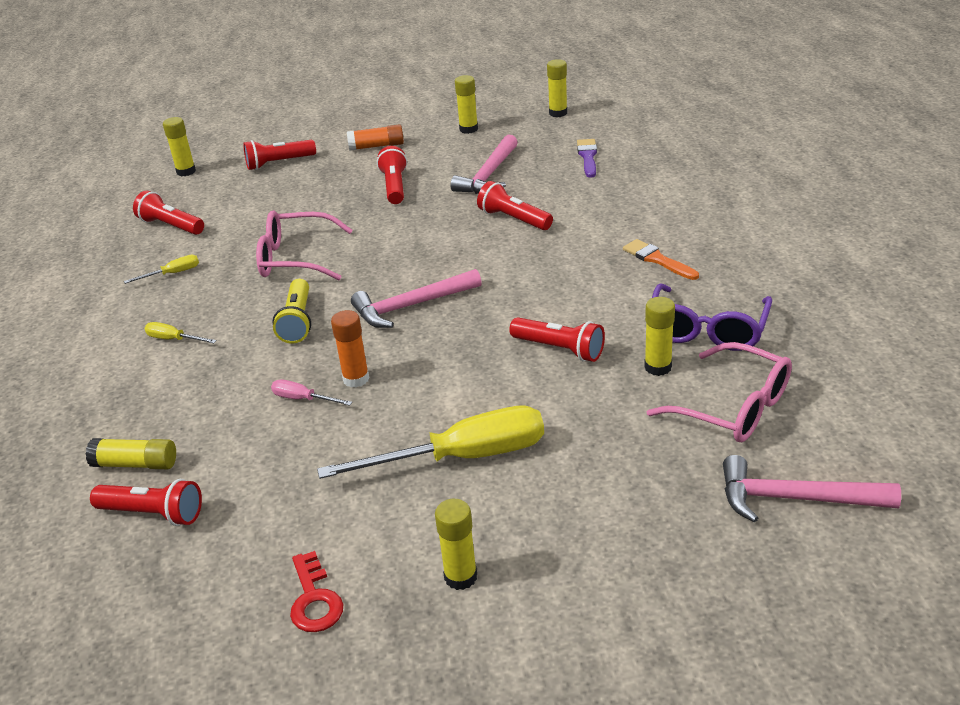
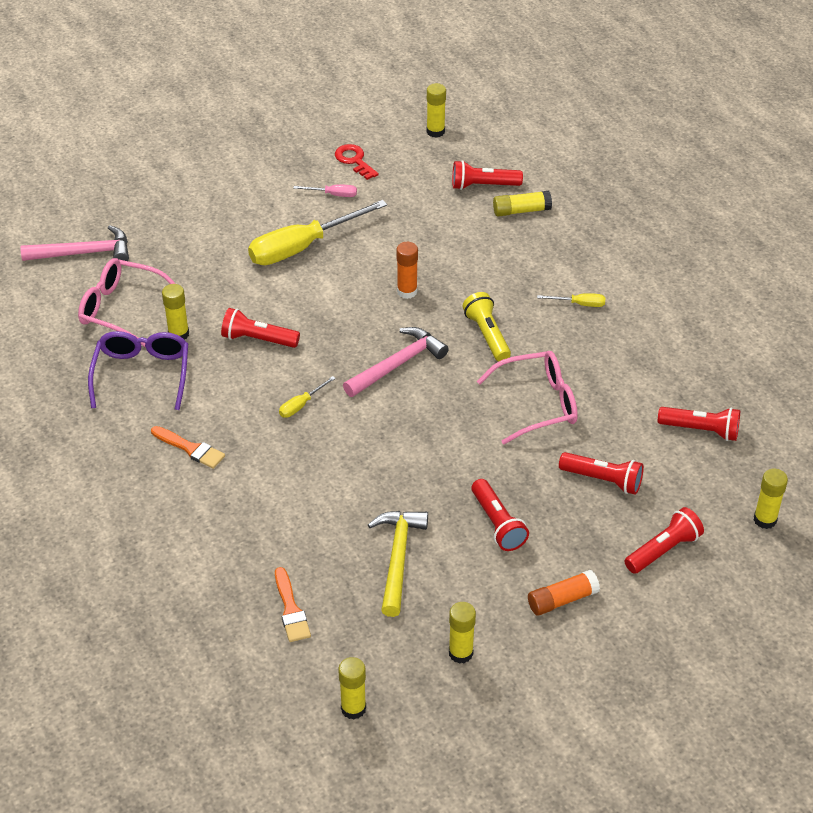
camera: 160 degrees right, 10 degrees up
yellow screwdriver [124,255,199,284] -> yellow screwdriver moved to [279,376,336,418]
pink screwdriver [271,380,352,406] -> pink screwdriver moved to [293,185,357,197]
yellow glue stick [435,499,477,590] -> yellow glue stick moved to [427,83,446,138]
pink hammer [451,135,518,194] -> yellow hammer [368,511,428,617]
red flashlight [477,181,553,230] -> red flashlight moved to [559,452,644,495]
purple brush [577,139,597,178] -> orange brush [275,567,311,642]

